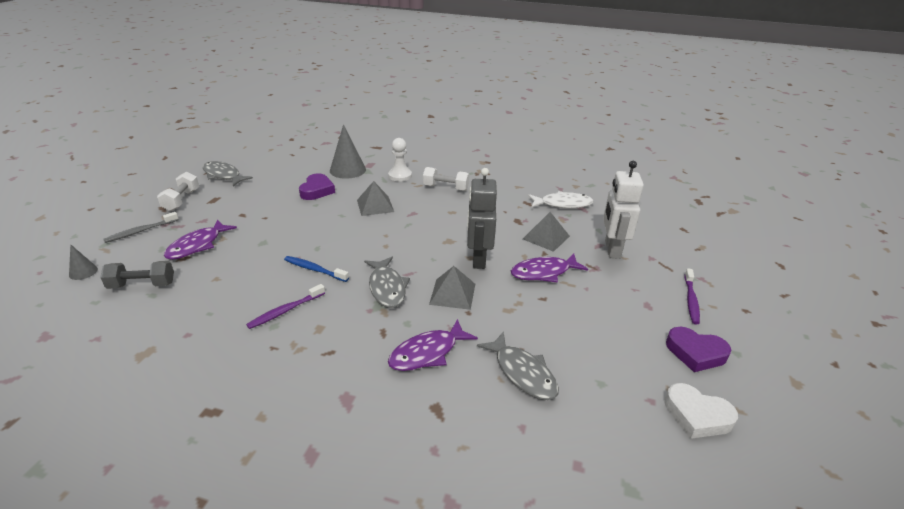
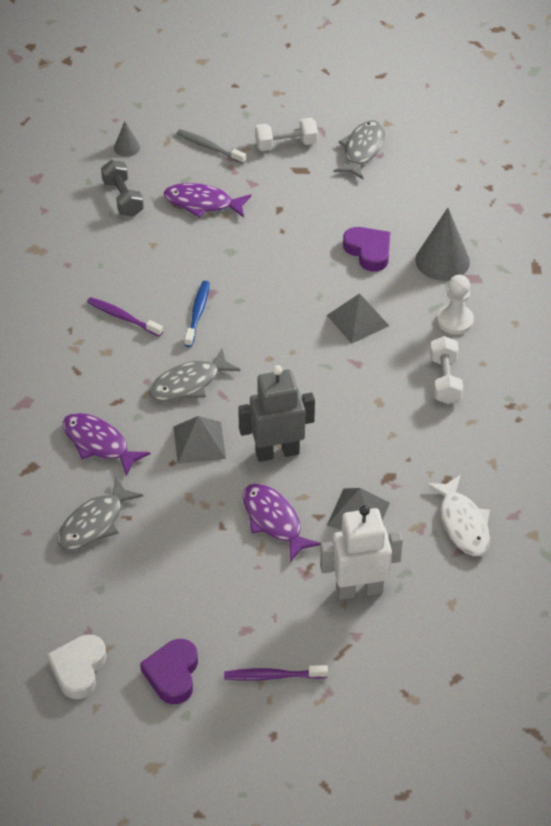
camera: 75 degrees right, 15 degrees up
purple heart [299,173,335,200] -> purple heart turned 120 degrees counterclockwise [343,227,390,272]

